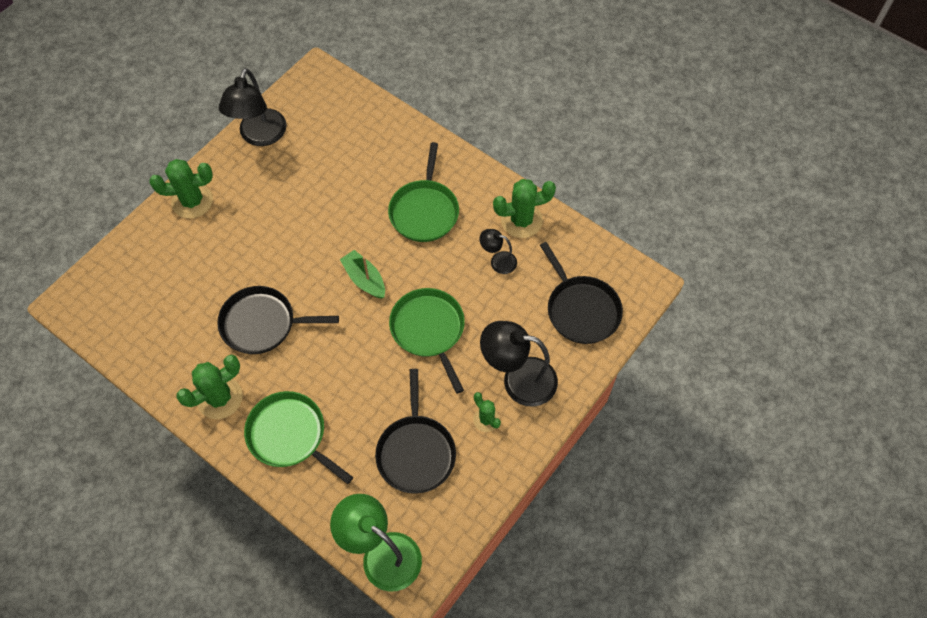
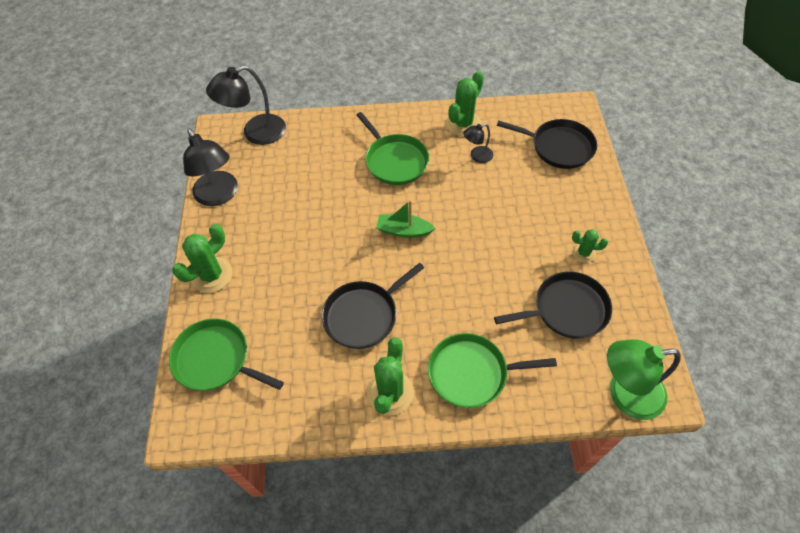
camera: 40 degrees left, 5 degrees down
black pan [375,369,456,494] -> black pan turned 60 degrees counterclockwise [494,272,612,339]
green pan [389,288,465,394] -> green pan moved to [169,319,284,390]
black lamp [480,321,558,407] -> black lamp moved to [206,65,286,145]

